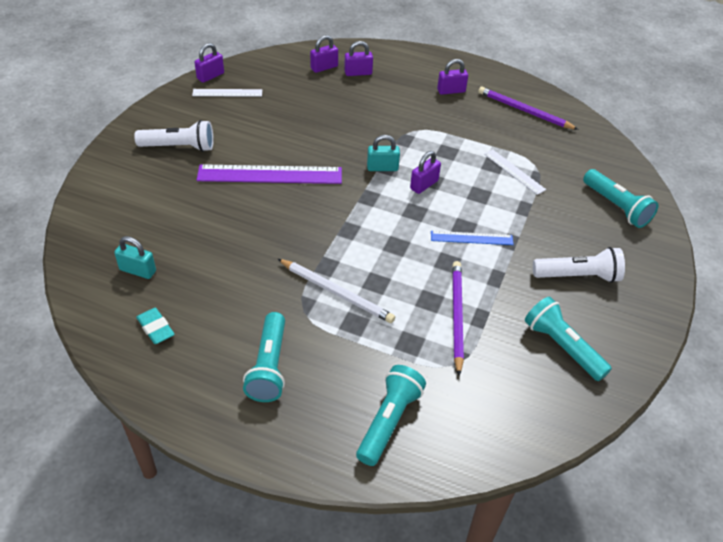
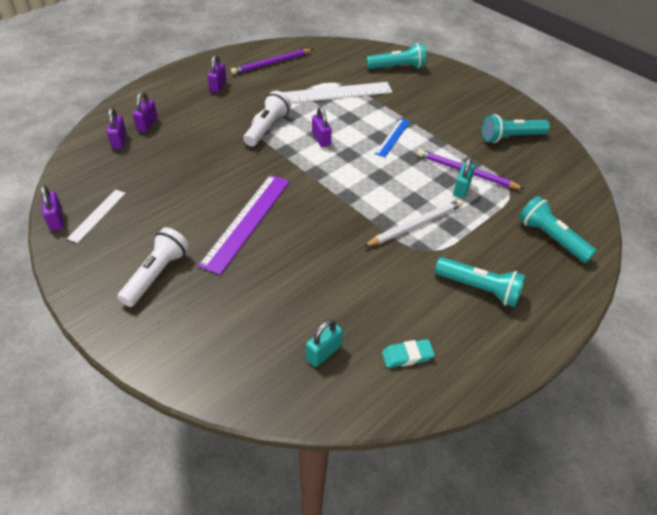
camera: 65 degrees left, 0 degrees up
turquoise padlock [367,135,400,171] -> turquoise padlock moved to [453,156,475,198]
white ruler [484,149,546,195] -> white ruler [282,82,393,103], size x1.86
white flashlight [533,247,625,283] -> white flashlight moved to [243,91,291,146]

